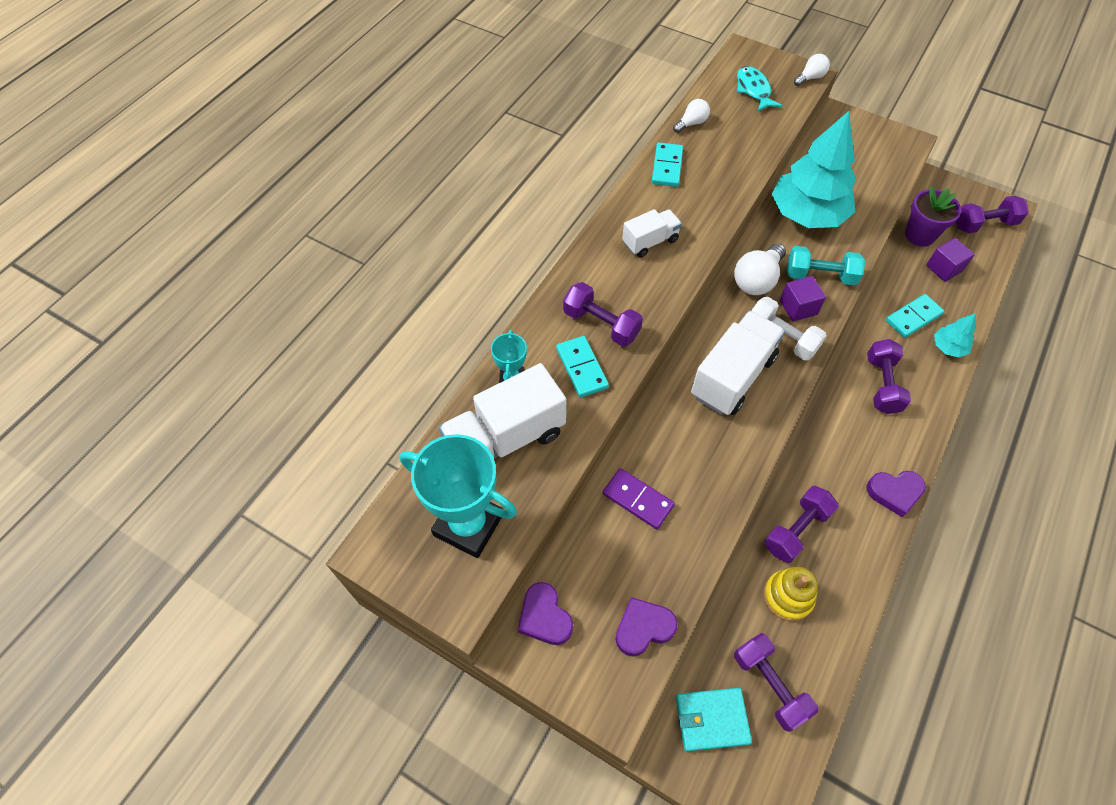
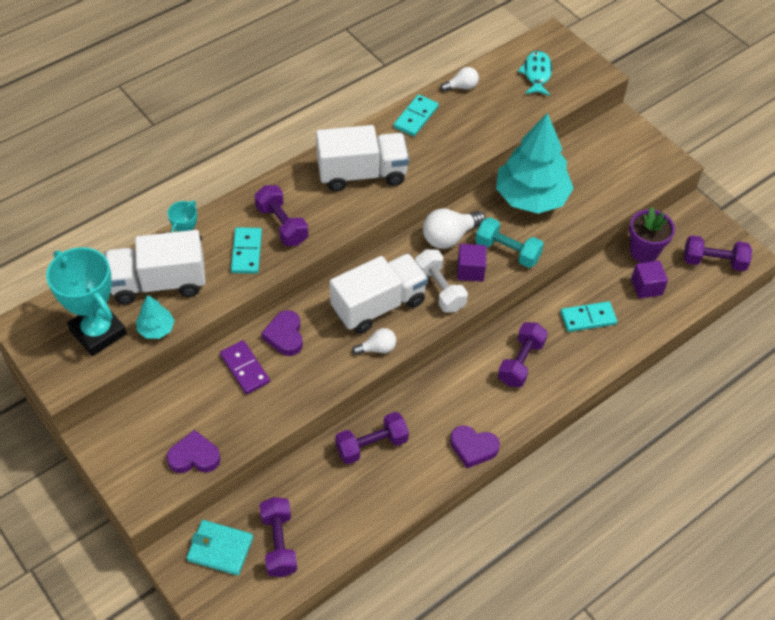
camera: 20 degrees right, 5 degrees down
purple heart [518,582,573,645] -> purple heart moved to [261,310,303,356]
white truck [622,209,682,257] -> white truck [316,125,409,192], size x1.78
yellow stacking toy [764,567,818,621] -> none
white light bulb [794,54,830,86] -> white light bulb moved to [352,328,396,355]
turquoise tree [934,313,976,358] -> turquoise tree moved to [136,295,175,339]

